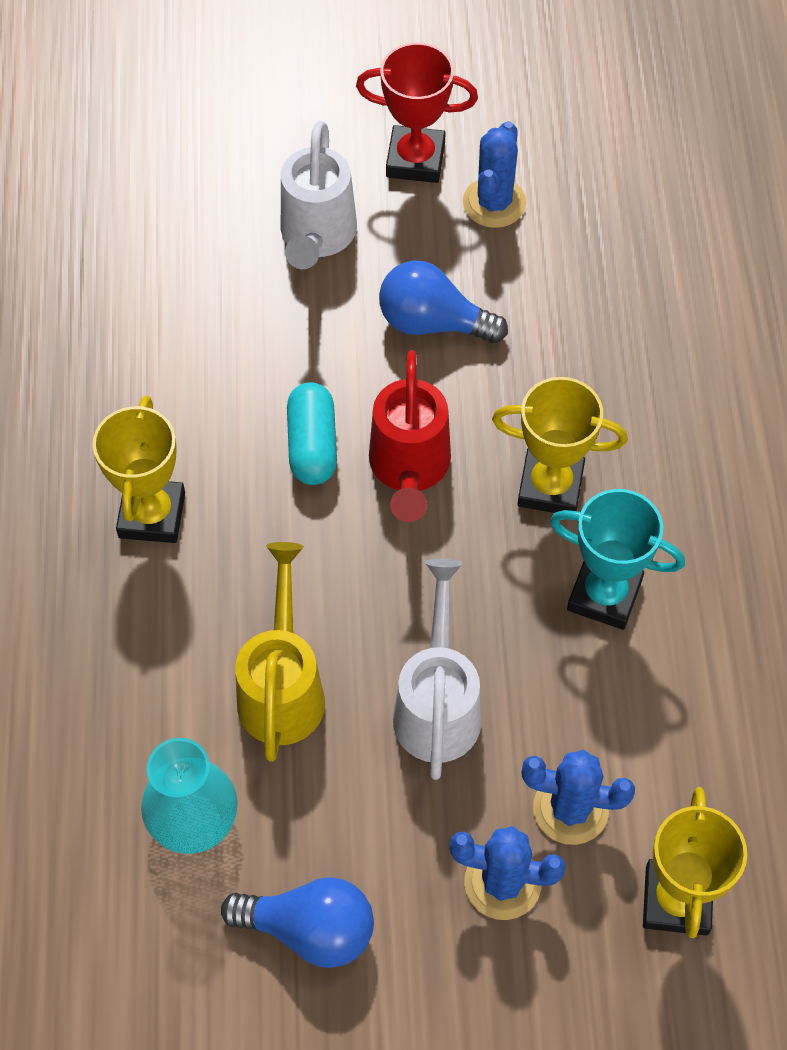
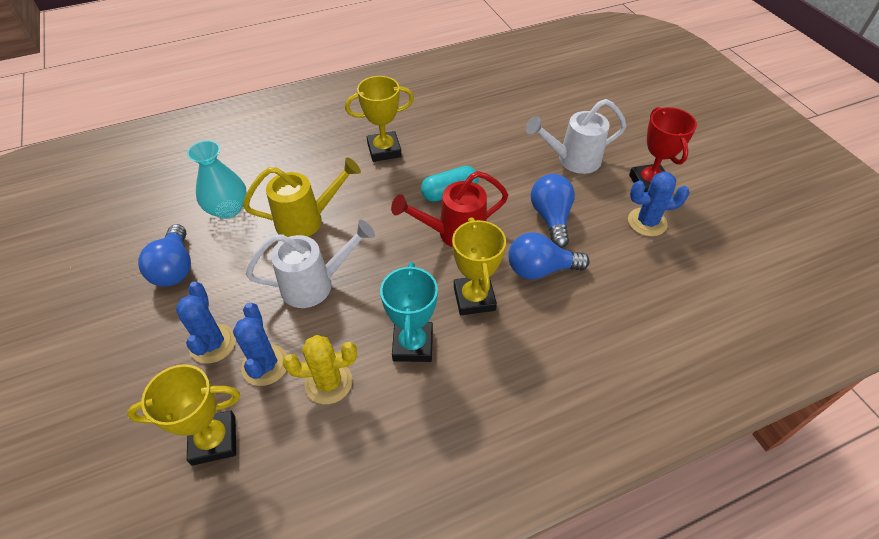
camera: 70 degrees right, 10 degrees down
none -> yellow cactus [283,335,357,404]
none -> blue light bulb [508,232,590,280]

